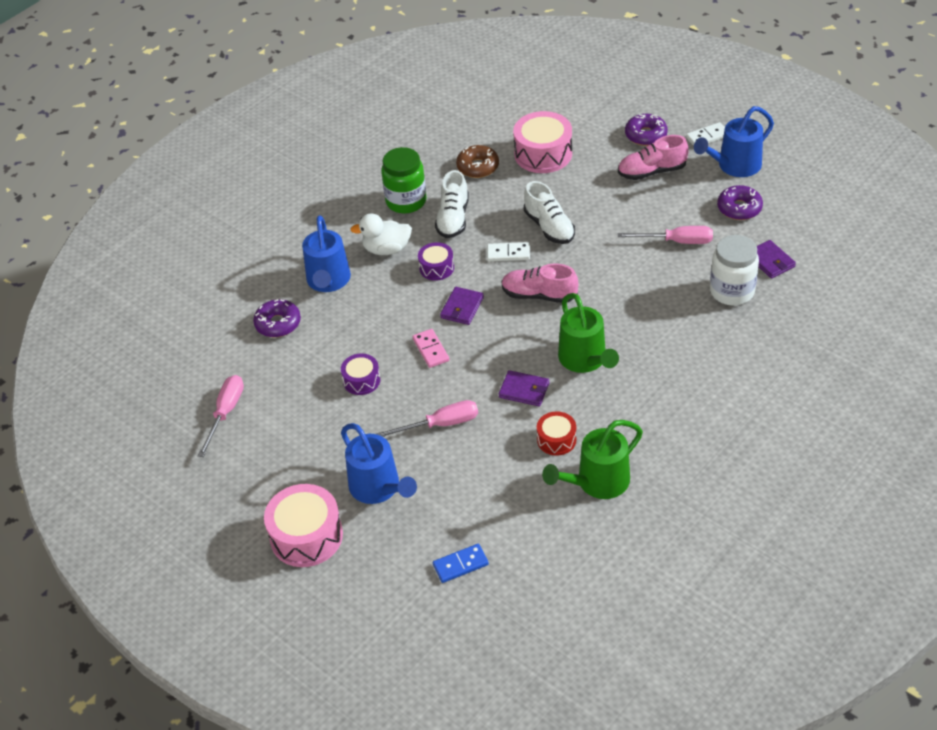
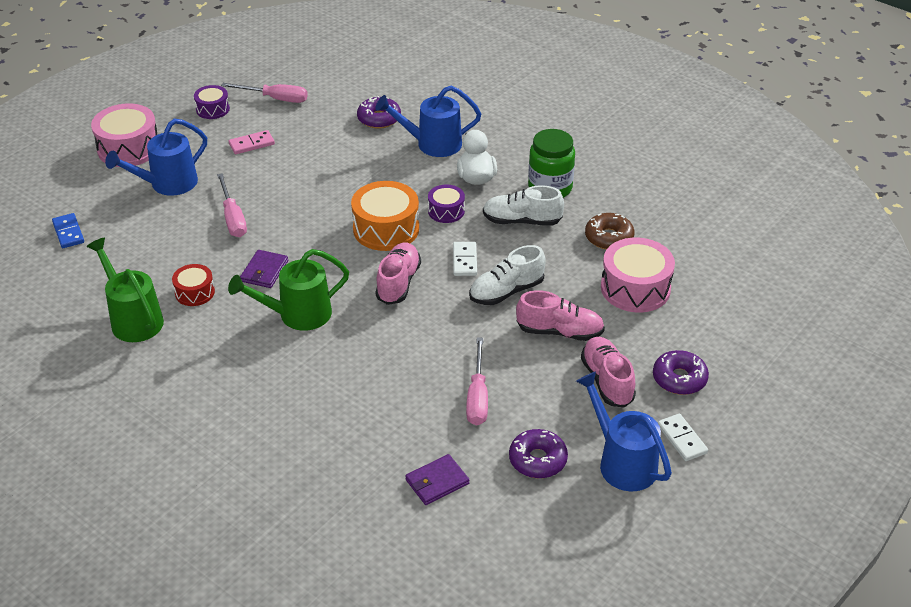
camera: 85 degrees right, 5 degrees down
purple drum [341,353,380,395] -> purple drum moved to [194,85,230,119]
pink domino [412,329,449,368] -> pink domino moved to [229,130,275,154]
purple wallet [440,287,484,325] -> orange drum [351,181,419,251]
white jar [710,235,759,305] -> none
none -> pink shoe [516,290,605,341]

